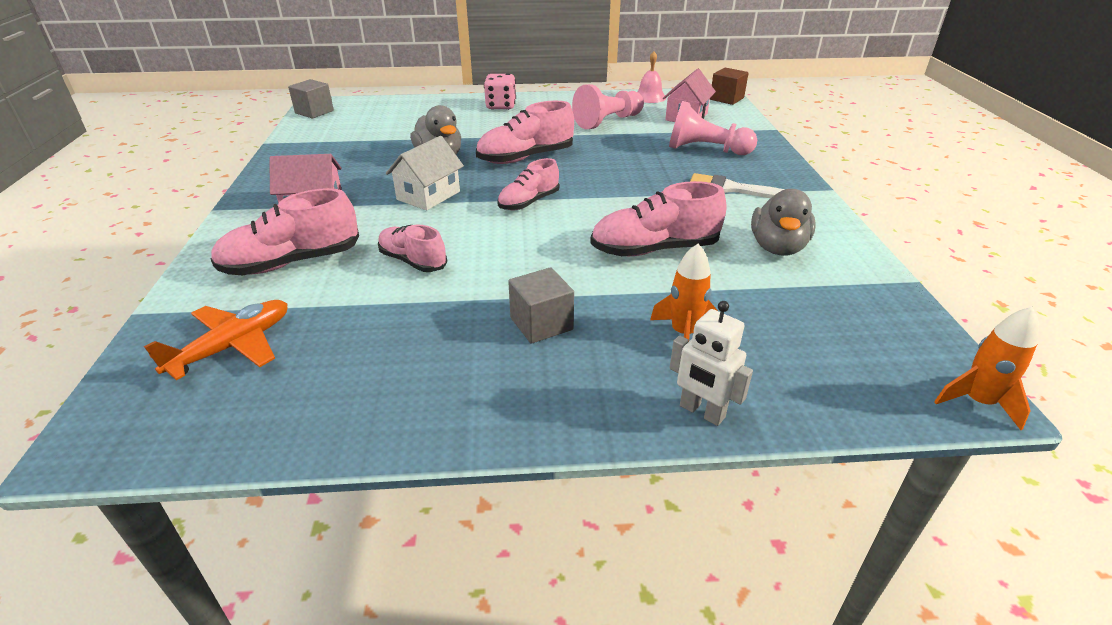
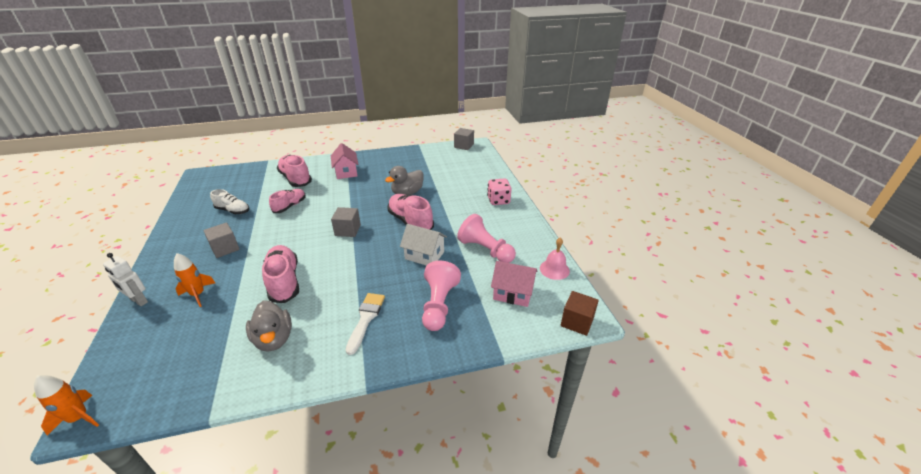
camera: 80 degrees right, 0 degrees up
orange plane [144,300,288,380] -> none
white house [386,136,464,210] -> white house moved to [400,224,447,266]
pink shoe [497,158,559,210] -> grey cube [331,207,361,237]
white robot [670,301,753,426] -> white robot turned 90 degrees counterclockwise [103,253,148,306]
grey duck [751,189,816,256] -> grey duck turned 120 degrees counterclockwise [246,300,292,352]
none -> white shoe [210,189,249,214]

